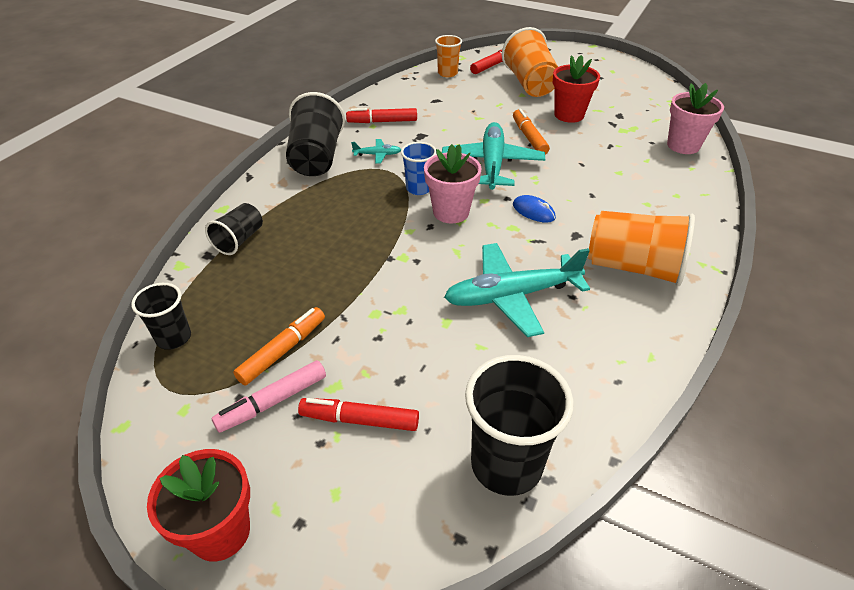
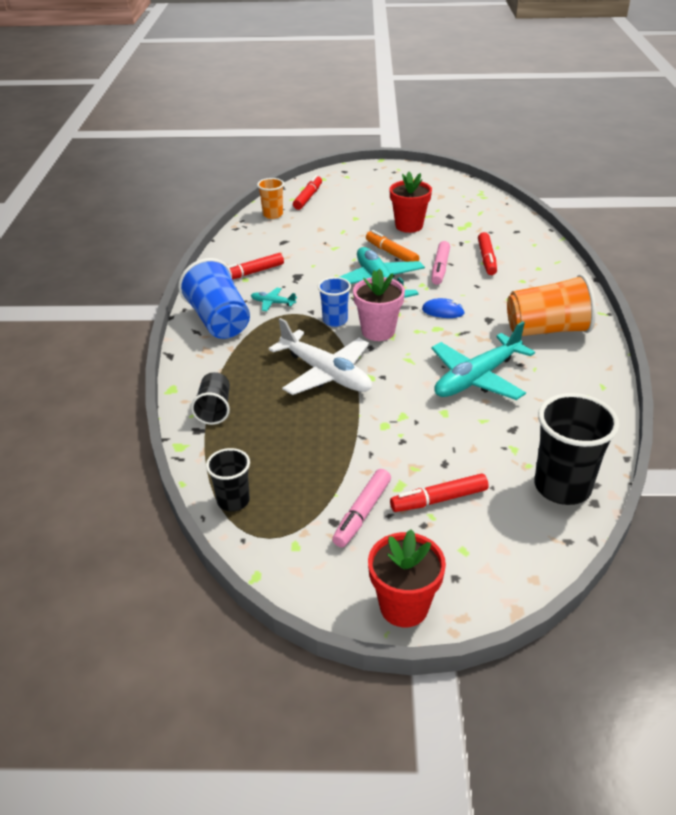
camera: 25 degrees left, 5 degrees down
orange marker [233,307,325,385] -> none
black cup [286,92,345,176] -> blue cup [178,258,250,339]
turquoise plane [351,139,401,164] -> turquoise plane turned 135 degrees counterclockwise [251,288,297,311]
orange cup [502,27,558,97] -> none
pink flower pot [667,83,724,154] -> none
none -> white plane [268,318,372,395]
none -> pink marker [431,241,450,285]
none -> red marker [478,232,497,275]

